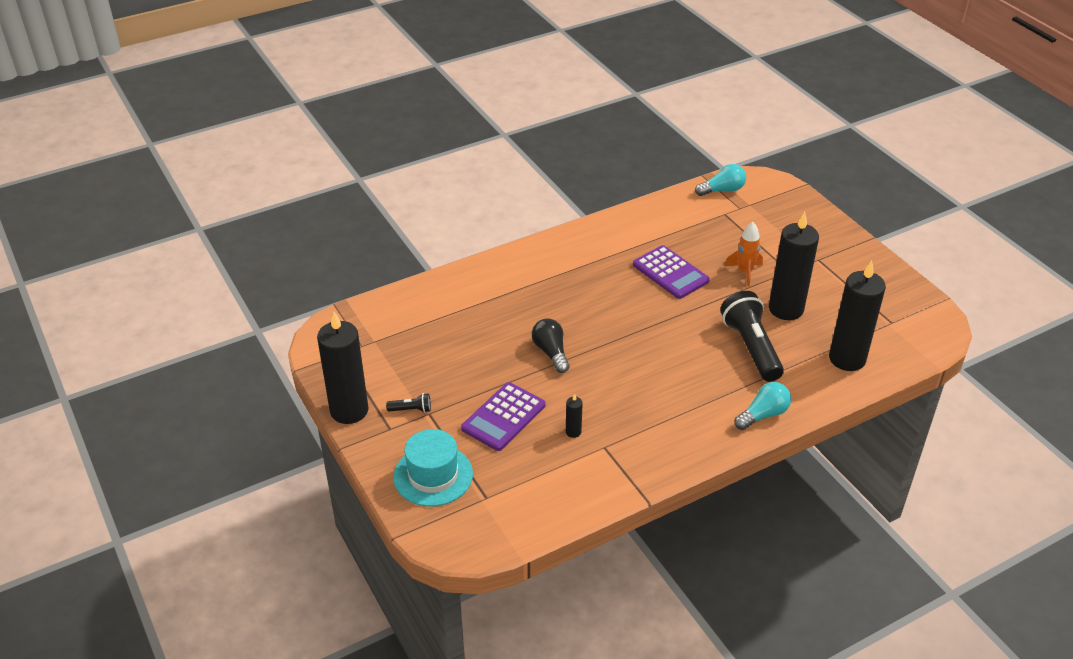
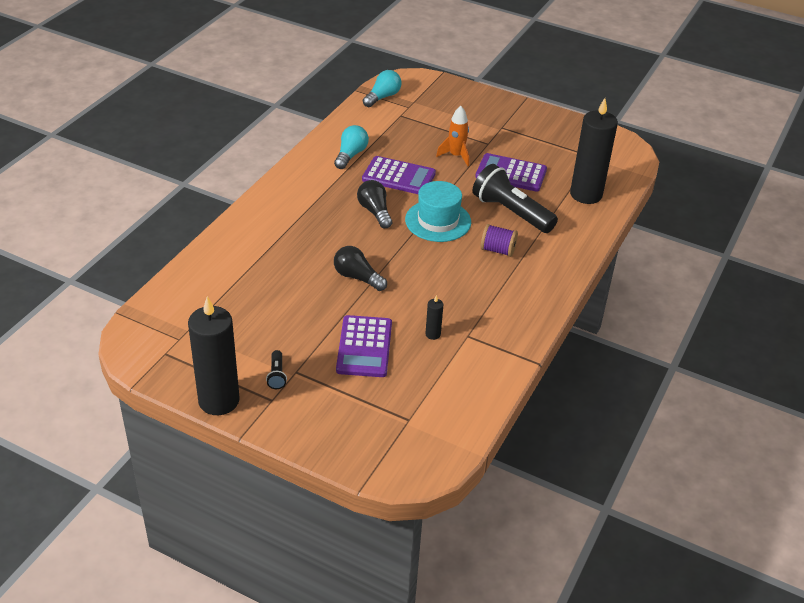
camera: 35 degrees left, 0 degrees up
black flashlight [386,393,431,413] -> black flashlight turned 120 degrees clockwise [266,350,287,389]
turquoise hat [393,429,473,507] -> turquoise hat moved to [405,181,471,242]
turquoise light bulb [734,382,791,430] -> turquoise light bulb moved to [334,125,369,169]
black candle [769,212,819,320] -> purple calculator [475,153,547,192]
none -> black light bulb [357,180,392,228]
none -> purple spool [481,224,518,257]

